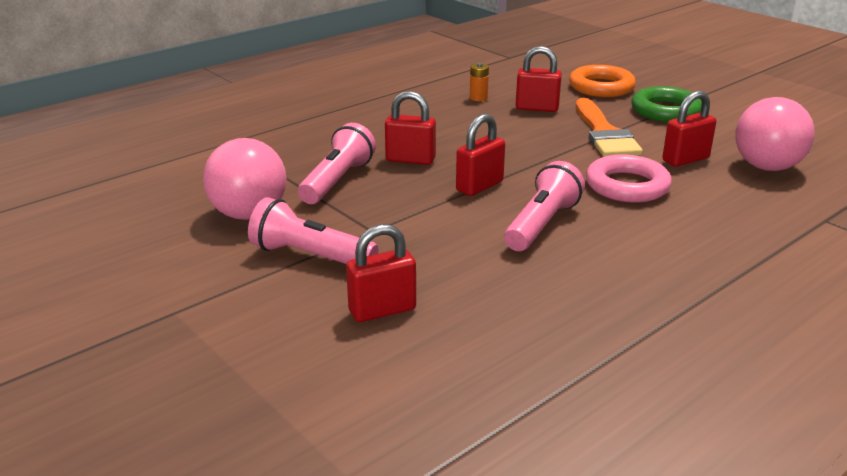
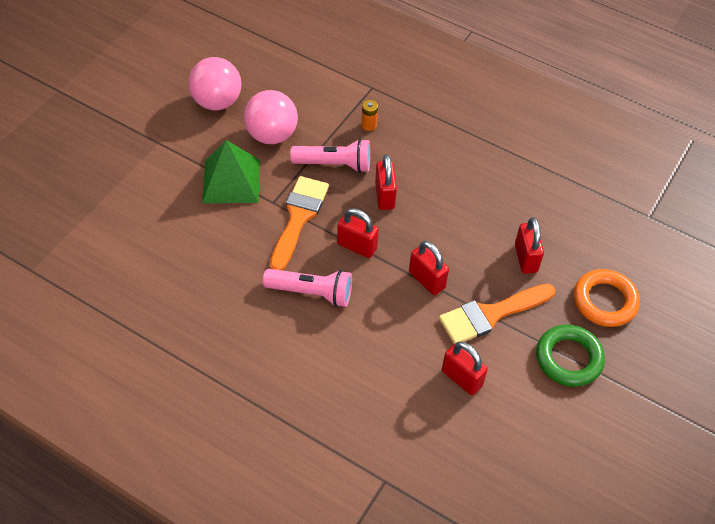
camera: 70 degrees right, 25 degrees up
pink flashlight [248,197,378,264] -> green pyramid [202,140,260,203]
red padlock [346,224,416,322] -> red padlock moved to [409,241,449,295]
orange battery [470,63,489,101] -> orange battery moved to [361,100,378,131]
pink ring [586,154,672,202] -> none
pink ball [735,97,815,171] -> pink ball moved to [189,57,241,110]
none -> orange brush [270,176,329,271]

